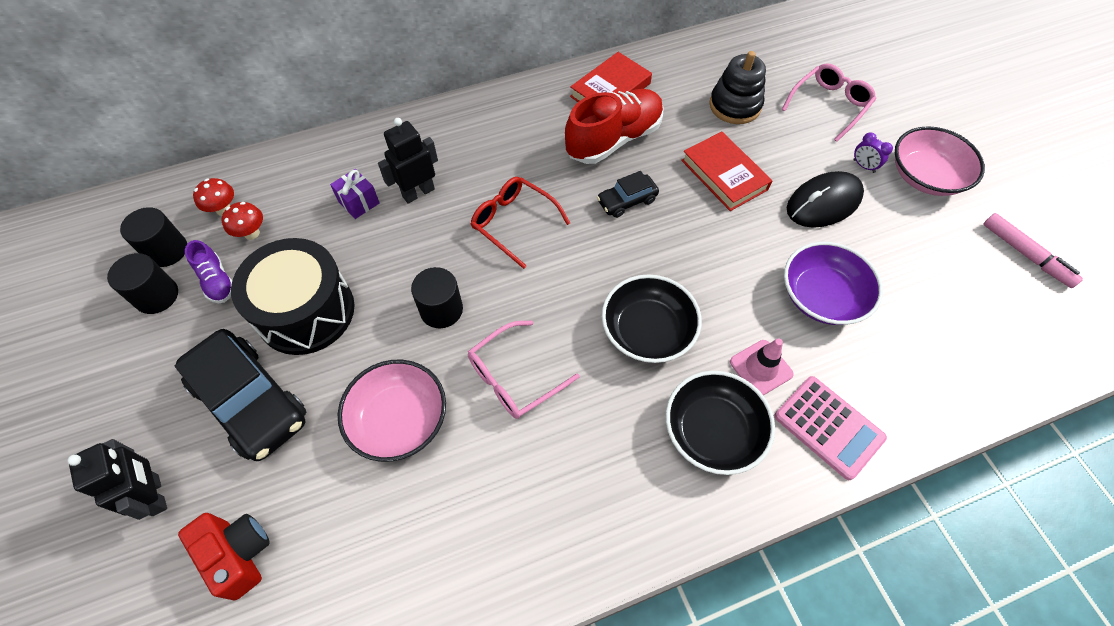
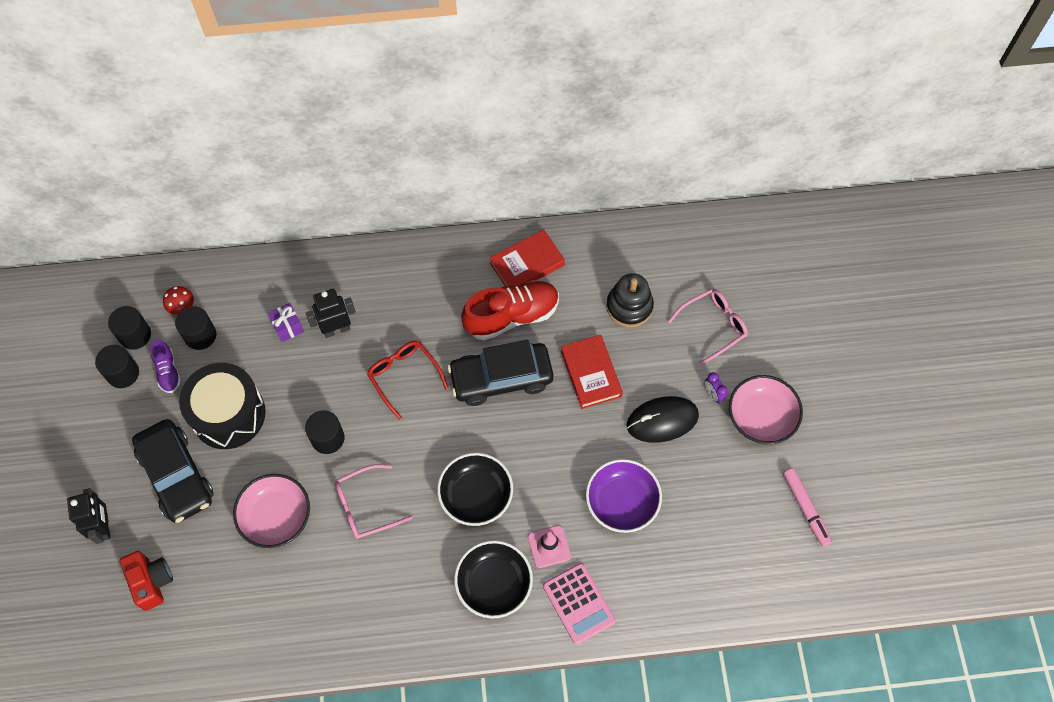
camera: 15 degrees right, 5 degrees up
red mushroom [222,202,263,240] -> black cylinder [175,306,216,350]
black car [597,171,659,218] -> black car [447,340,553,406], size x2.00

